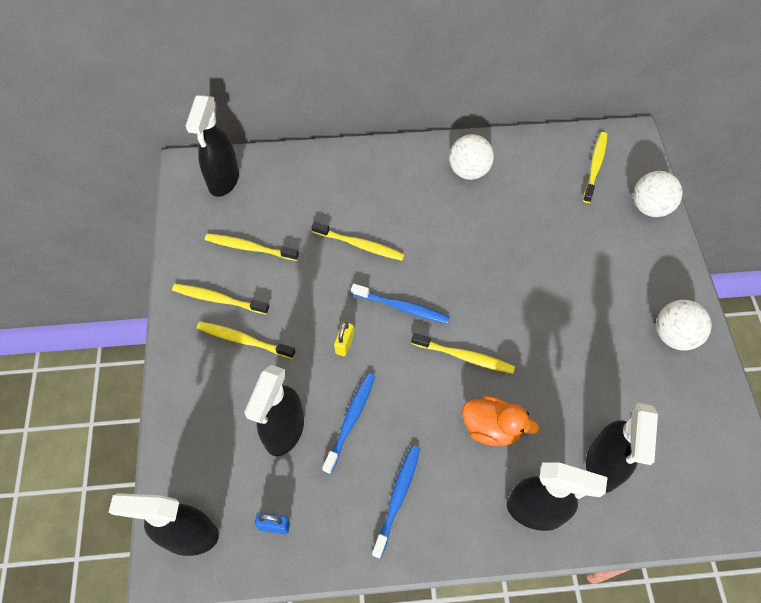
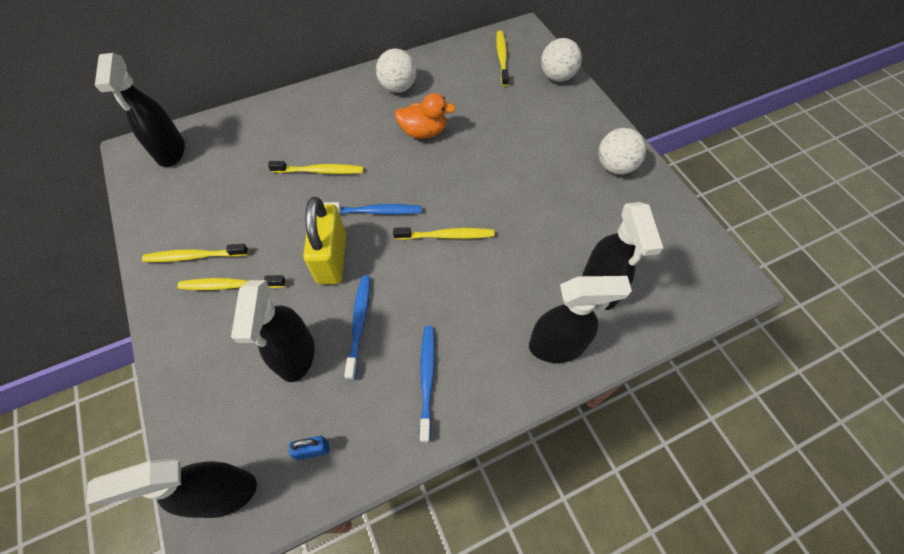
camera: 20 degrees left, 0 degrees up
yellow toothbrush [205,234,299,261] -> none
yellow padlock [334,322,354,356] -> yellow padlock [303,197,346,284], size x2.27
orange duck [462,396,539,446] -> orange duck moved to [395,93,456,139]

